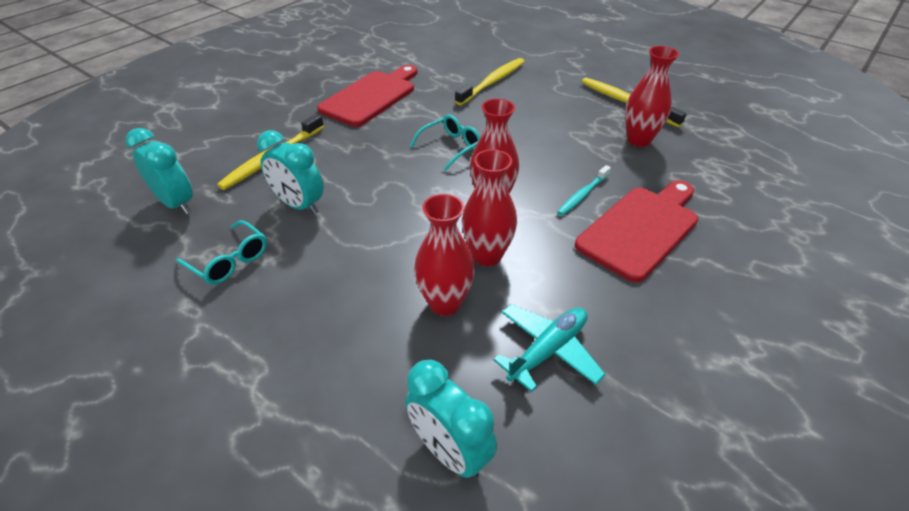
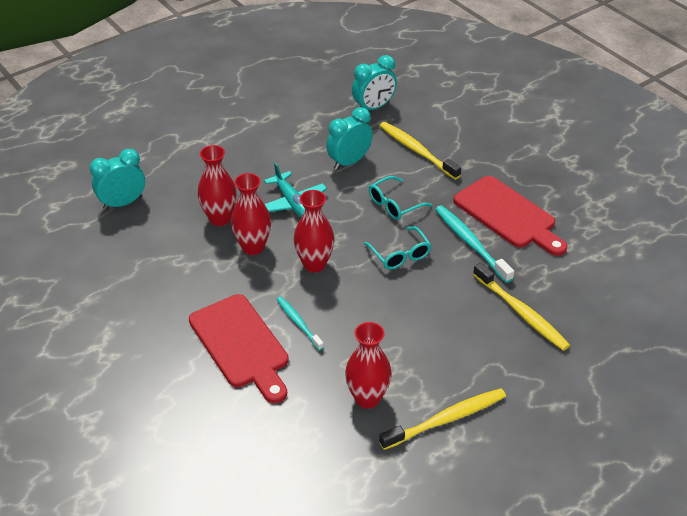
camera: 105 degrees right, 0 degrees up
turquoise glasses [176,220,267,284] -> turquoise glasses moved to [369,176,432,220]
turquoise plane [493,304,606,392] -> turquoise plane moved to [264,162,327,217]
none -> turquoise toothbrush [435,205,514,283]

